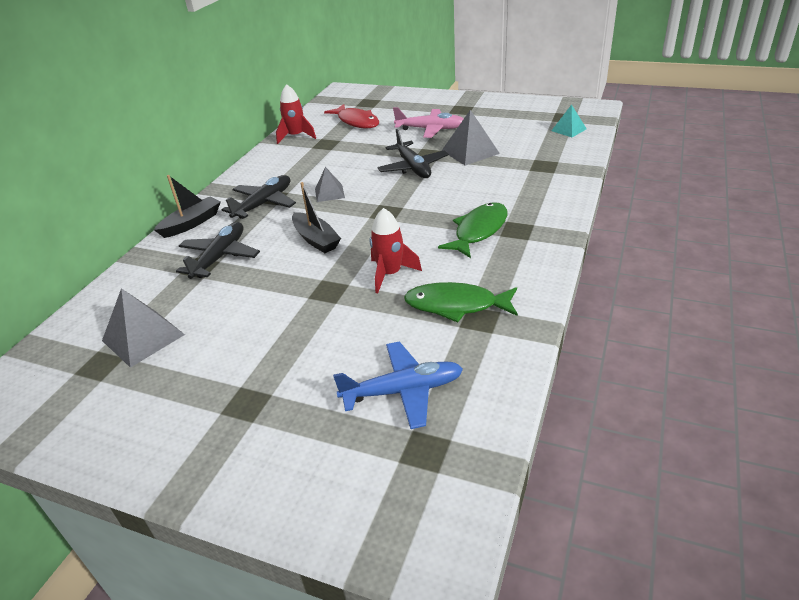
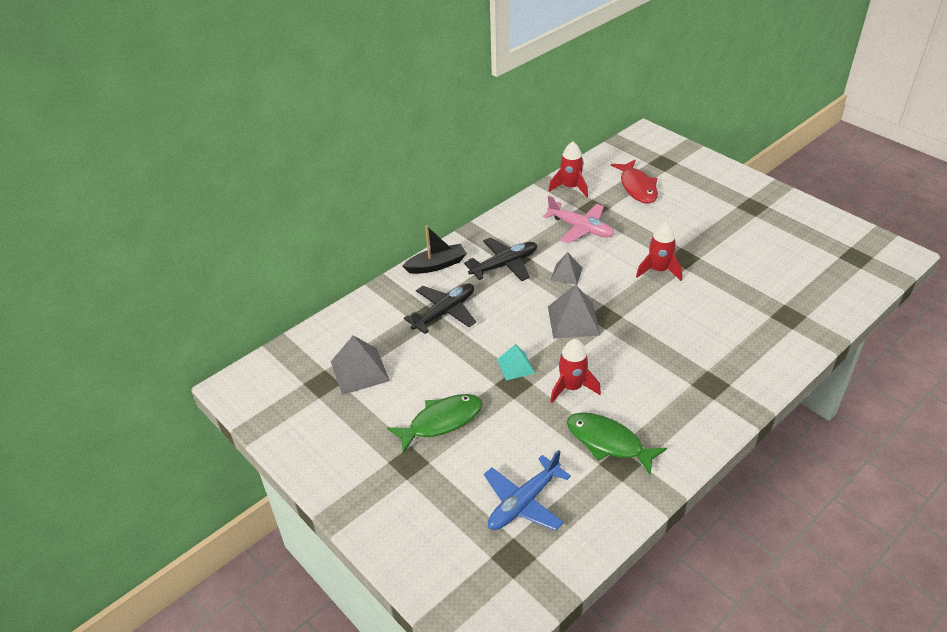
camera: 25 degrees right, 5 degrees up
black boat [292,182,341,253] -> none
blue plane [333,342,463,429] -> blue plane turned 120 degrees clockwise [484,450,571,531]
black plane [377,129,449,178] -> red rocket [636,222,682,281]
pink plane [393,107,464,138] -> pink plane moved to [543,196,614,244]
green fish [438,202,507,258] -> green fish moved to [387,394,482,454]
grey pyramid [442,110,500,165] -> grey pyramid moved to [548,284,600,339]
turquoise pyramid [551,105,587,137] -> turquoise pyramid moved to [497,344,535,380]

